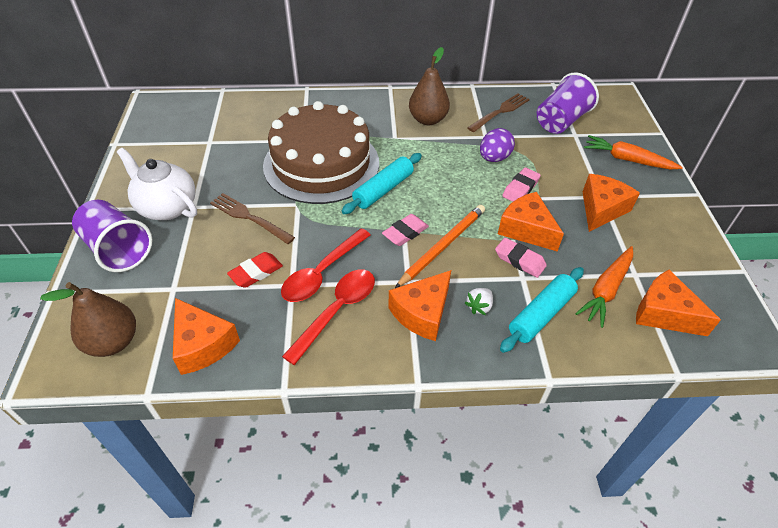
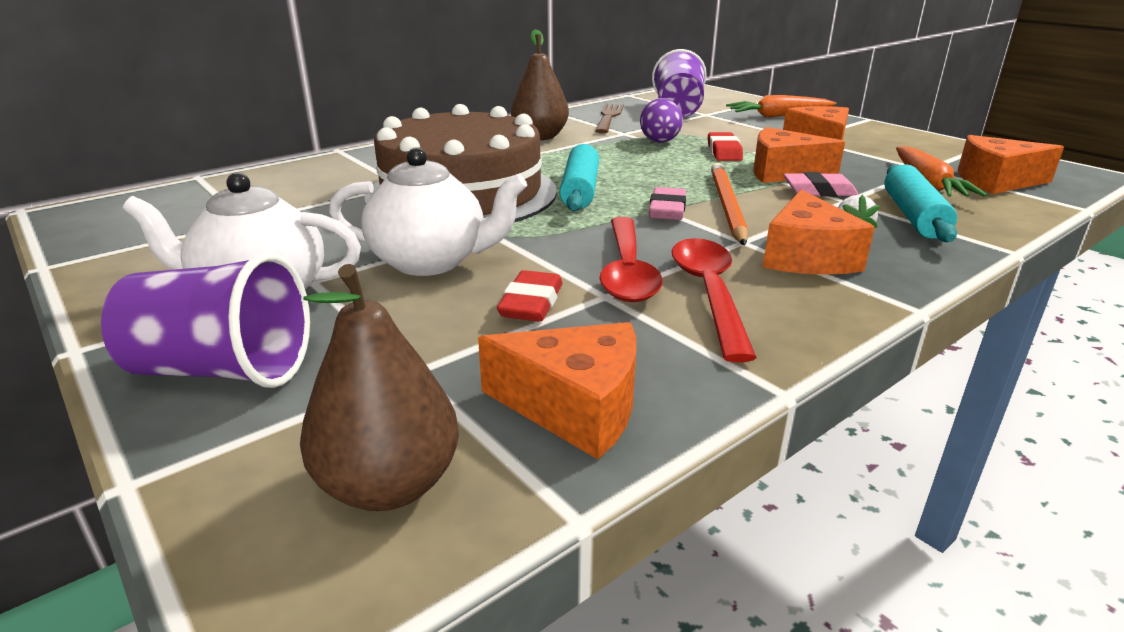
camera: 35 degrees left, 20 degrees down
brown fork [210,193,295,244] -> white teapot [329,147,527,276]
pink eraser [502,168,541,202] -> red eraser [708,132,743,161]

